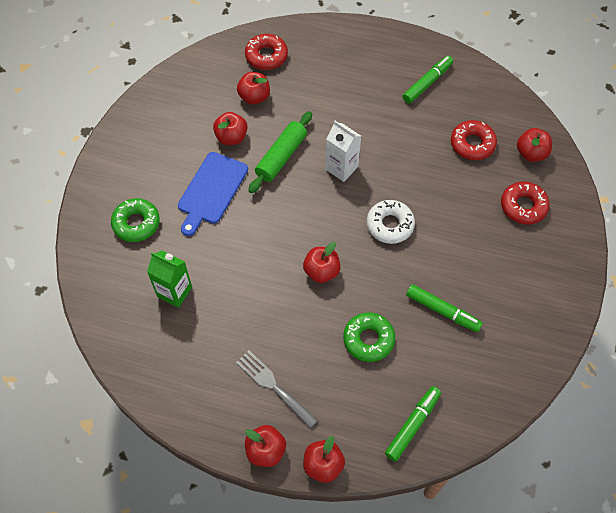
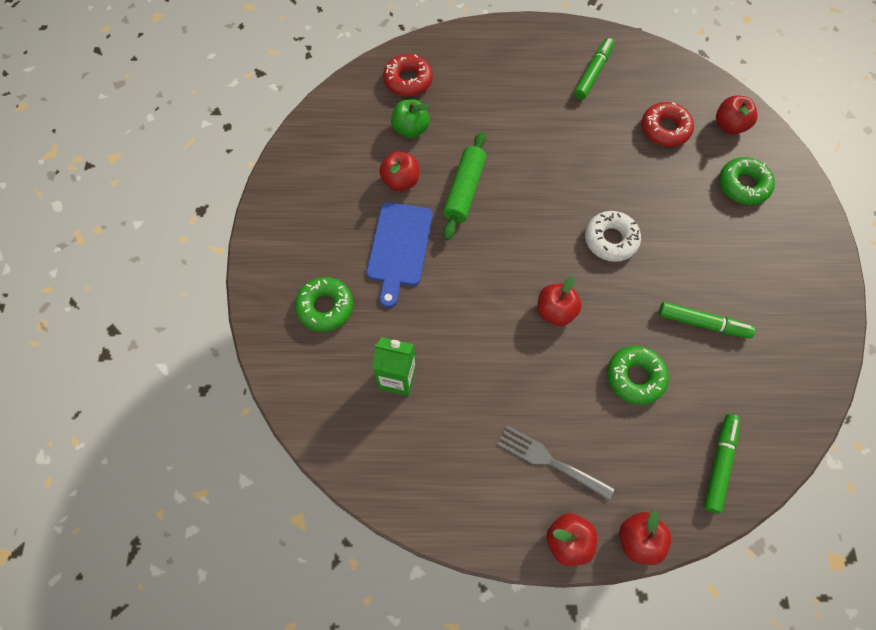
camera: 15 degrees left, 5 degrees up
red apple [237,72,270,105] -> green apple [391,99,430,138]
white carton [325,121,361,182] -> none
red donut [501,182,550,224] -> green donut [719,157,775,205]

